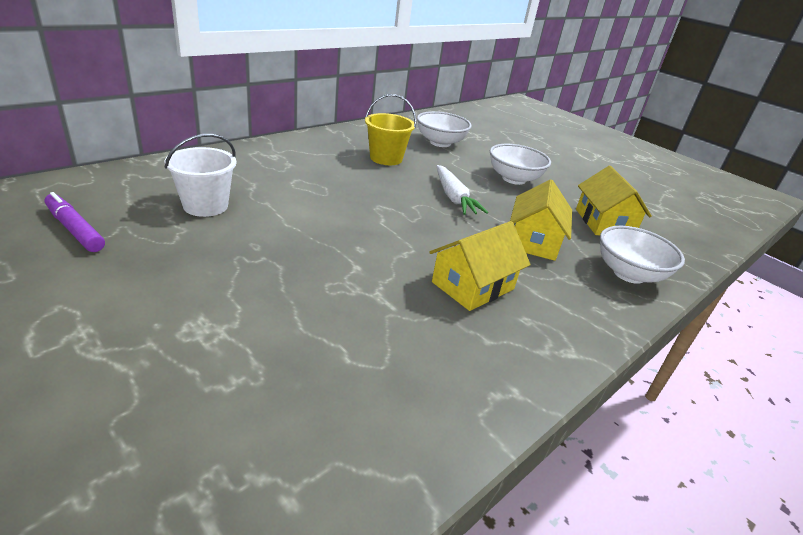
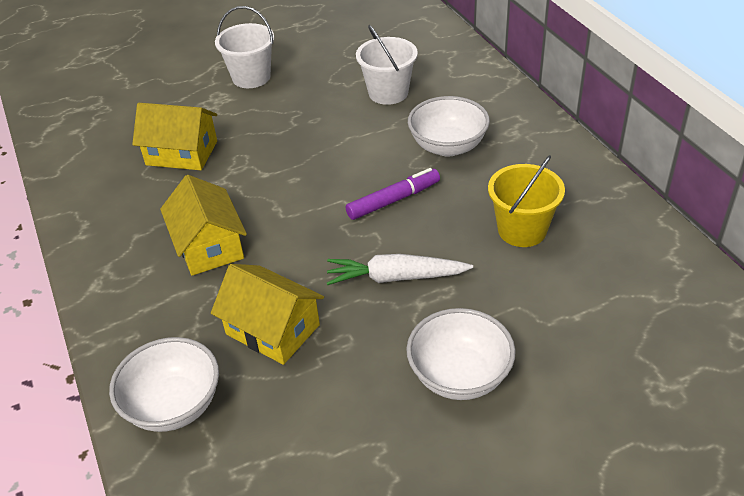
camera: 115 degrees right, 10 degrees up
purple marker [44,192,105,252] -> purple marker moved to [346,168,440,220]
white bowl [417,111,472,147] -> white bowl moved to [408,96,490,156]
yellow house [576,166,652,235] -> yellow house moved to [132,103,217,170]
none -> white bucket [215,6,274,88]

